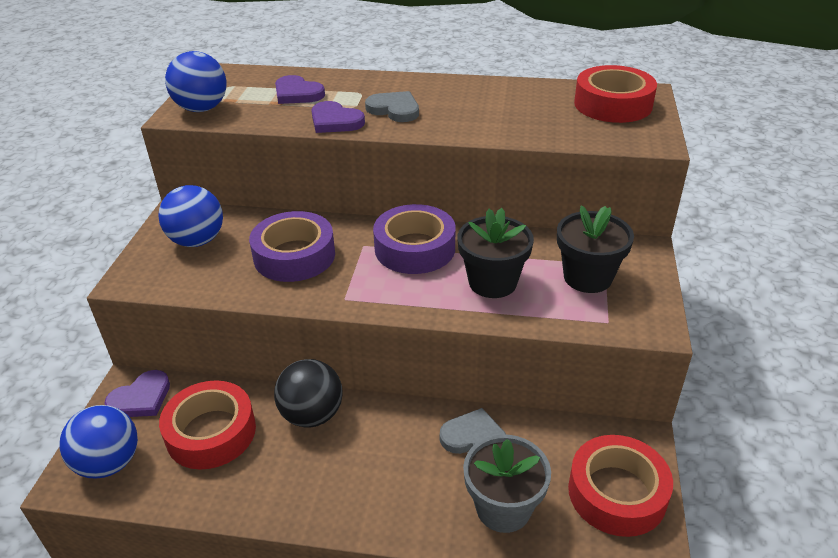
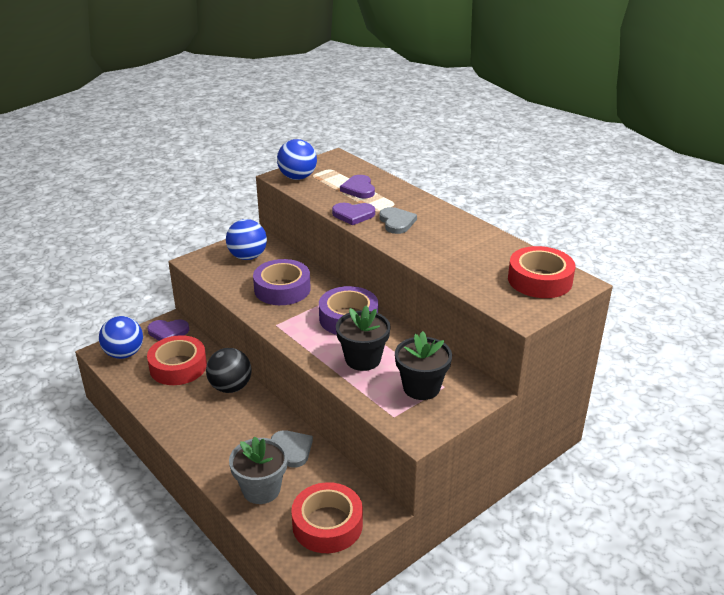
camera: 40 degrees right, 5 degrees down
purple heart [311,101,365,133] -> purple heart turned 75 degrees counterclockwise [332,203,375,225]

